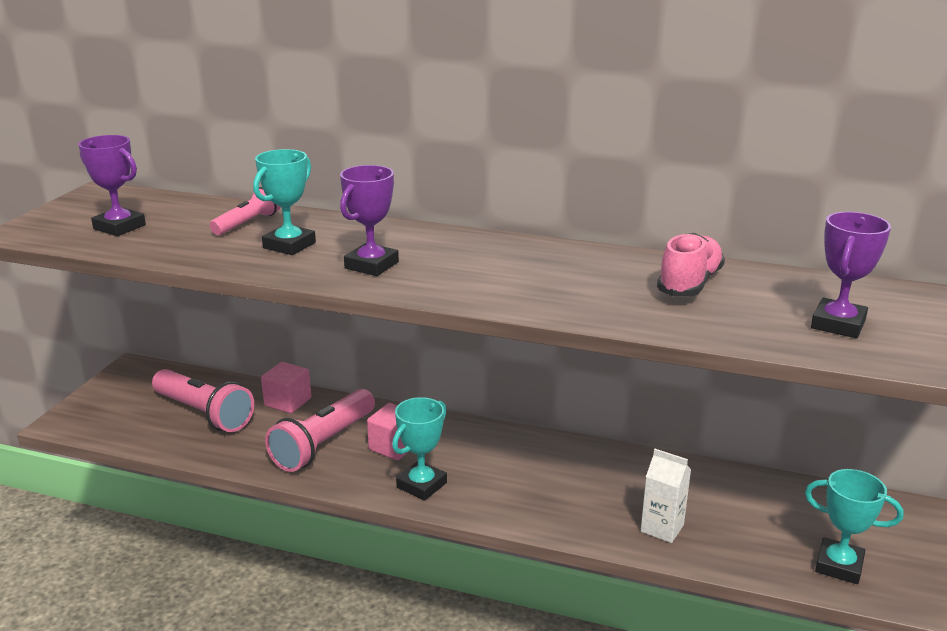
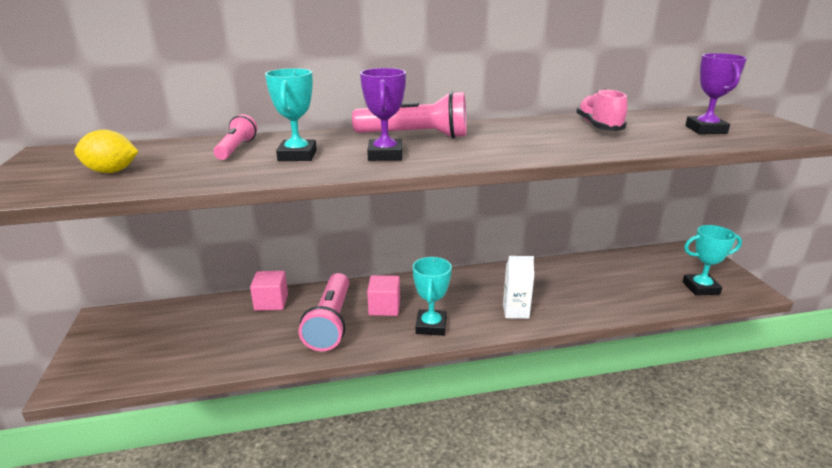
camera: 30 degrees left, 0 degrees up
purple trophy [78,135,146,236] -> yellow lemon [74,130,139,173]
pink flashlight [152,369,254,432] -> pink flashlight moved to [352,91,466,139]
white carton [641,449,691,543] -> white carton moved to [503,256,534,319]

